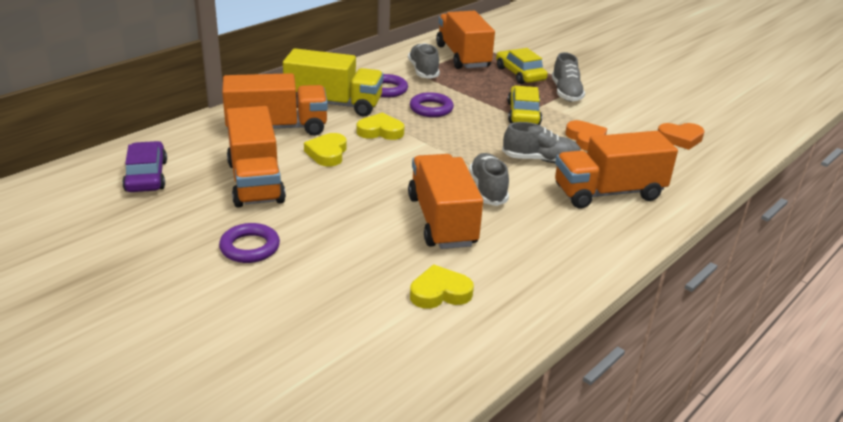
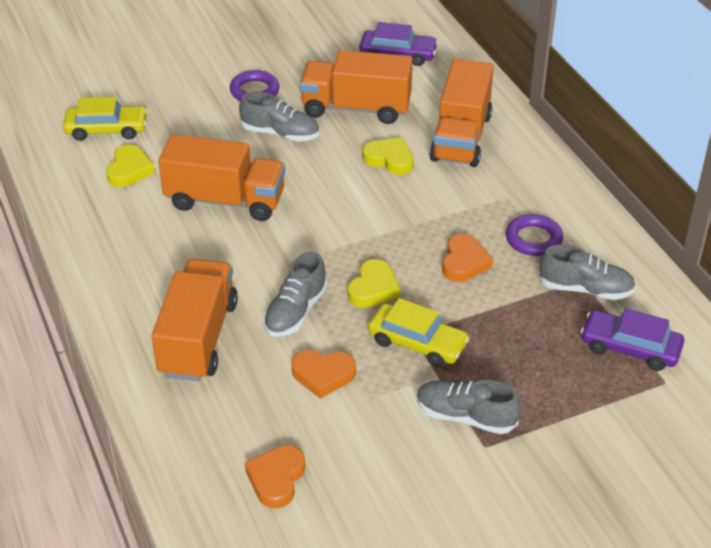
camera: 115 degrees right, 10 degrees up
yellow truck [283,49,384,116] -> none
yellow heart [357,113,404,140] -> yellow heart moved to [348,259,400,308]
purple ring [410,92,454,117] -> orange heart [442,234,493,282]
orange truck [436,11,495,69] -> purple car [580,308,684,371]
grey shoe [469,153,509,206] -> grey shoe moved to [239,91,319,141]
yellow car [496,48,548,84] -> yellow car moved to [63,97,148,141]

